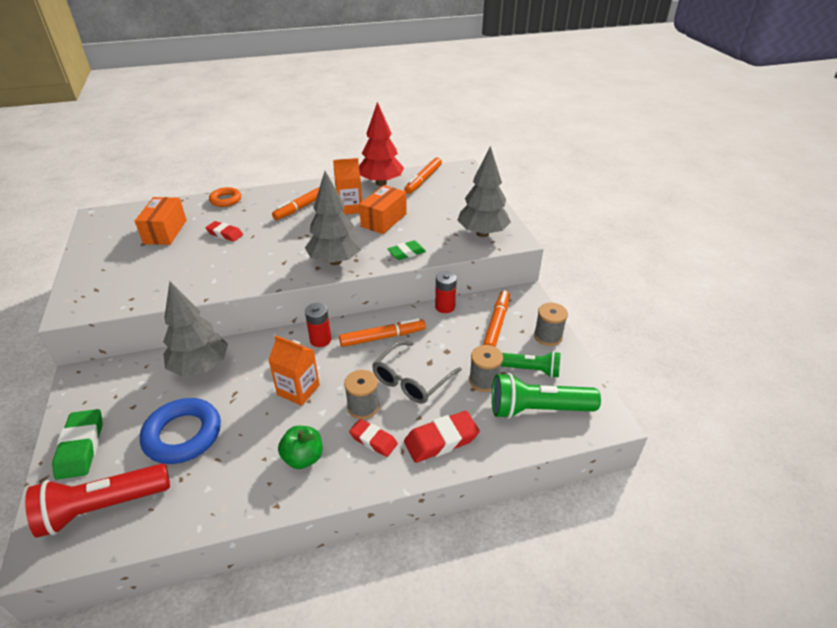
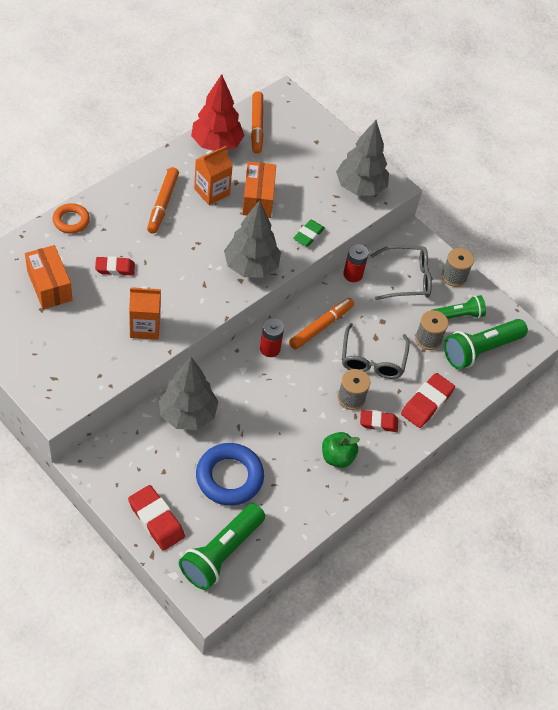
camera: 35 degrees left, 15 degrees up
red flashlight [25,463,170,538] -> green flashlight [179,503,265,590]
green eraser [52,409,103,480] -> red eraser [128,485,185,551]
orange carton [268,335,320,406] -> orange carton moved to [129,286,161,340]
orange marker [483,290,510,347] -> grey glasses [370,245,432,300]

